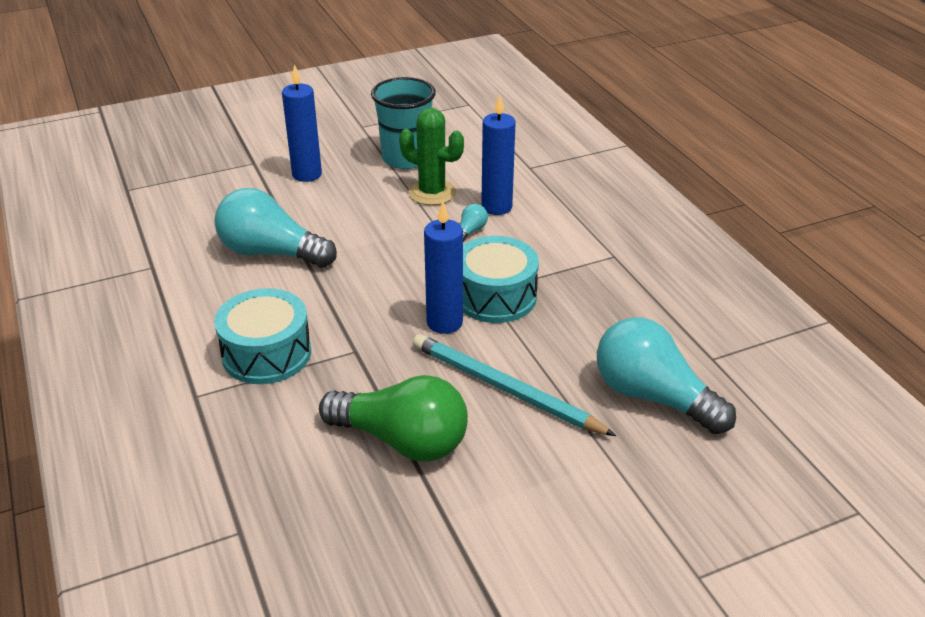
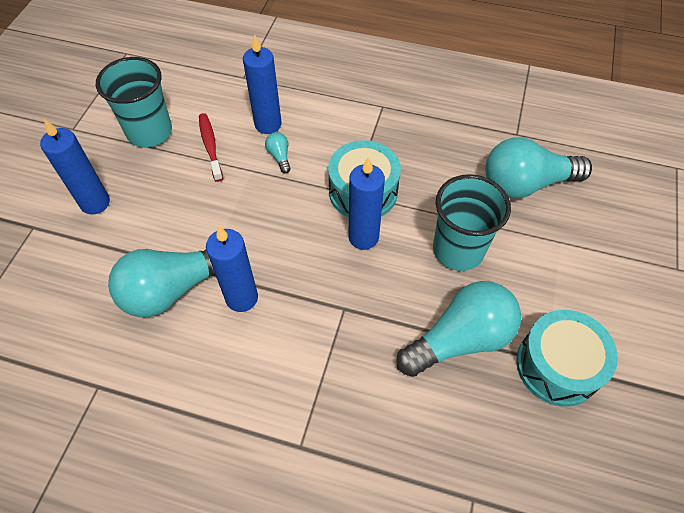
camera: 50 degrees left, 20 degrees up
turquoise drum [214,288,311,384] -> turquoise drum moved to [516,310,618,406]
green light bulb [319,375,468,462] -> turquoise light bulb [396,281,521,377]
green cactus [399,108,464,205] -> red toothbrush [199,113,223,182]
turquoise pencil [413,334,616,436] -> turquoise cup [433,174,511,271]
none -> blue candle [206,225,258,312]

